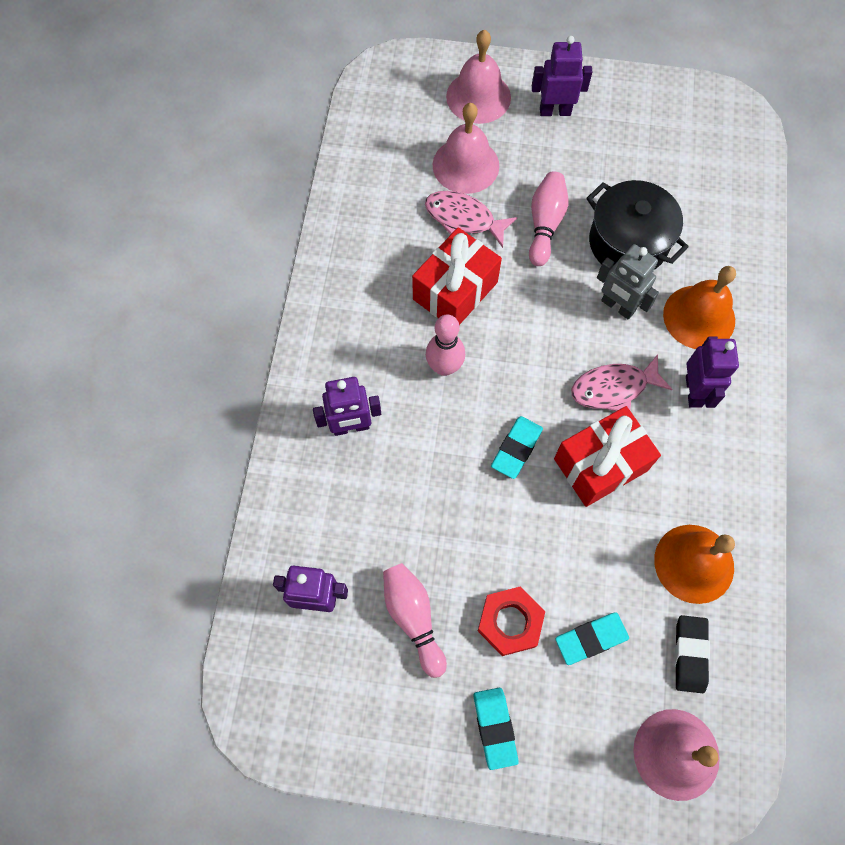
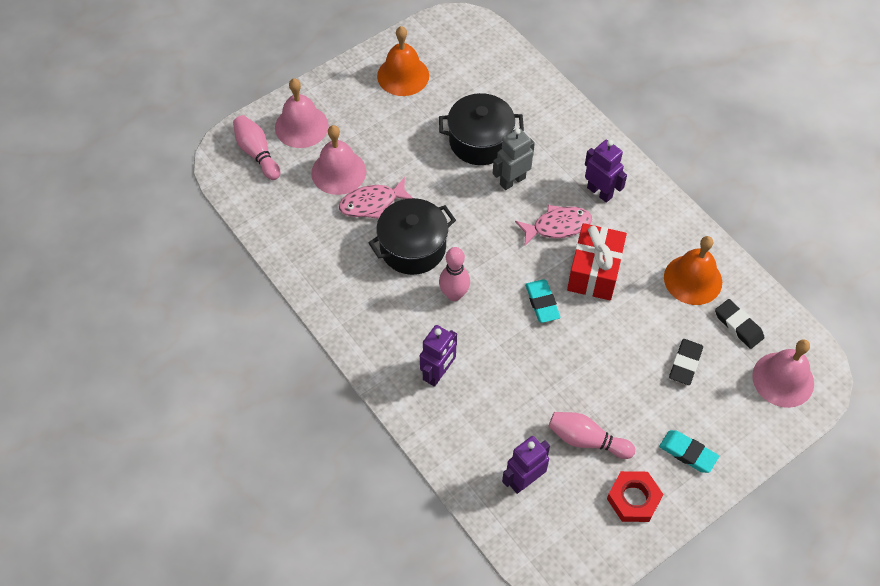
camera: 45 degrees left, 10 degrees down
red gift [412,227,502,325] -> black pot [368,198,456,275]
red nut [478,587,546,656] -> red nut moved to [607,471,663,522]
pink bowling pin [529,171,568,266] -> pink bowling pin moved to [233,115,280,180]
purple robot [532,36,592,116] -> none
turquoise eraser [555,612,629,665] -> black eraser [669,339,703,385]
pink fish [571,354,672,411] -> pink fish turned 135 degrees counterclockwise [515,205,592,247]
grey robot [597,244,659,320] -> grey robot turned 150 degrees clockwise [493,128,535,190]
orange bell [663,266,736,349] -> orange bell moved to [377,26,429,96]

